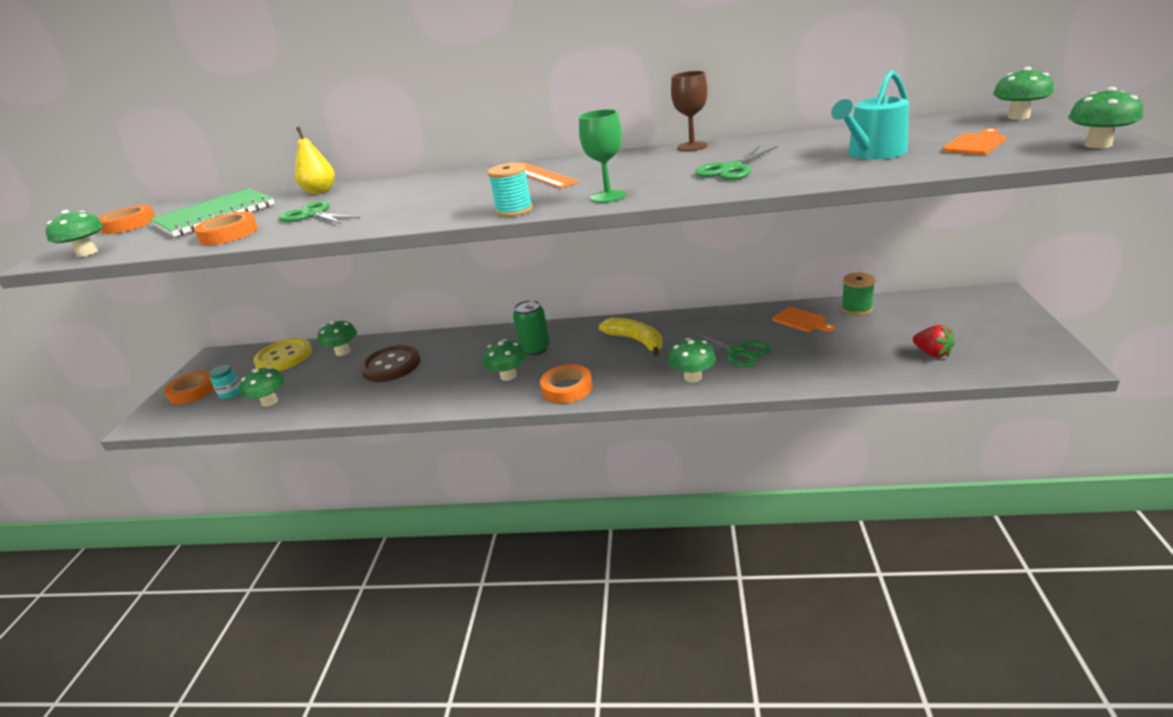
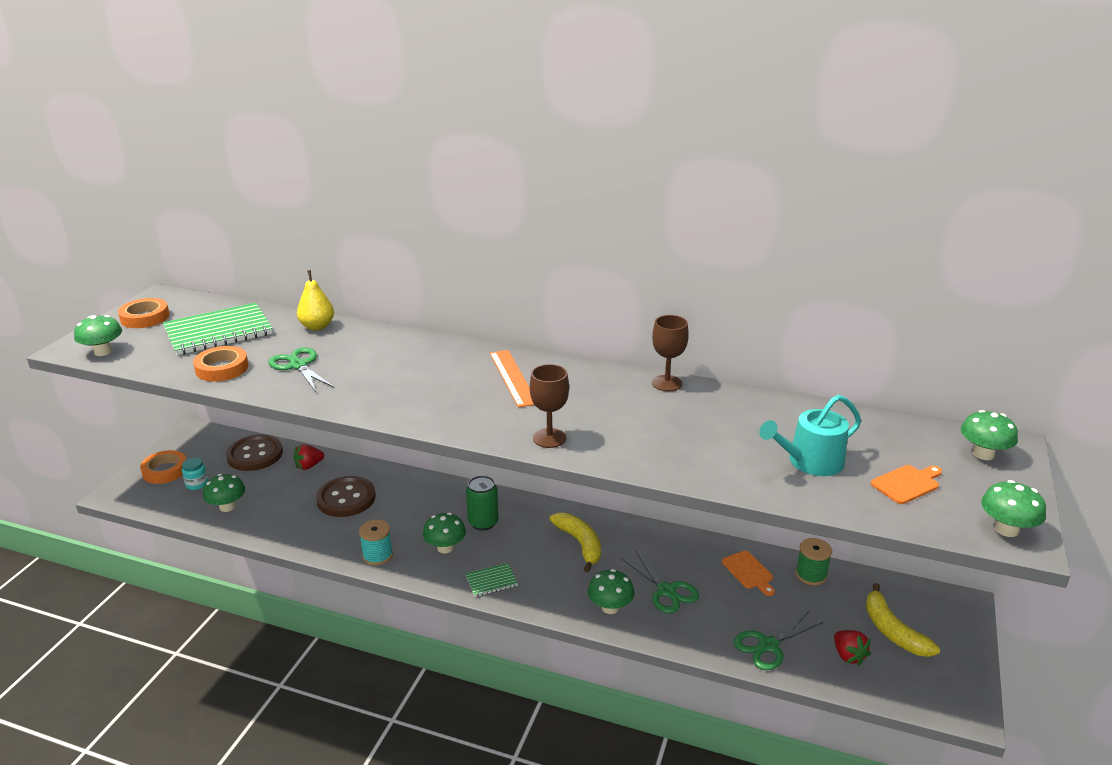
camera: 10 degrees right, 0 degrees up
yellow button [253,338,312,371] -> brown button [226,435,283,471]
green mushroom [317,320,357,356] -> red strawberry [294,444,324,470]
turquoise spool [487,162,533,217] -> turquoise spool moved to [359,520,393,566]
orange tape [540,364,593,403] -> green notebook [466,563,518,597]
green goblet [579,109,626,203] -> brown goblet [530,364,569,448]
green scissors [695,146,778,180] -> green scissors moved to [734,611,824,670]
none -> yellow banana [866,583,940,657]

